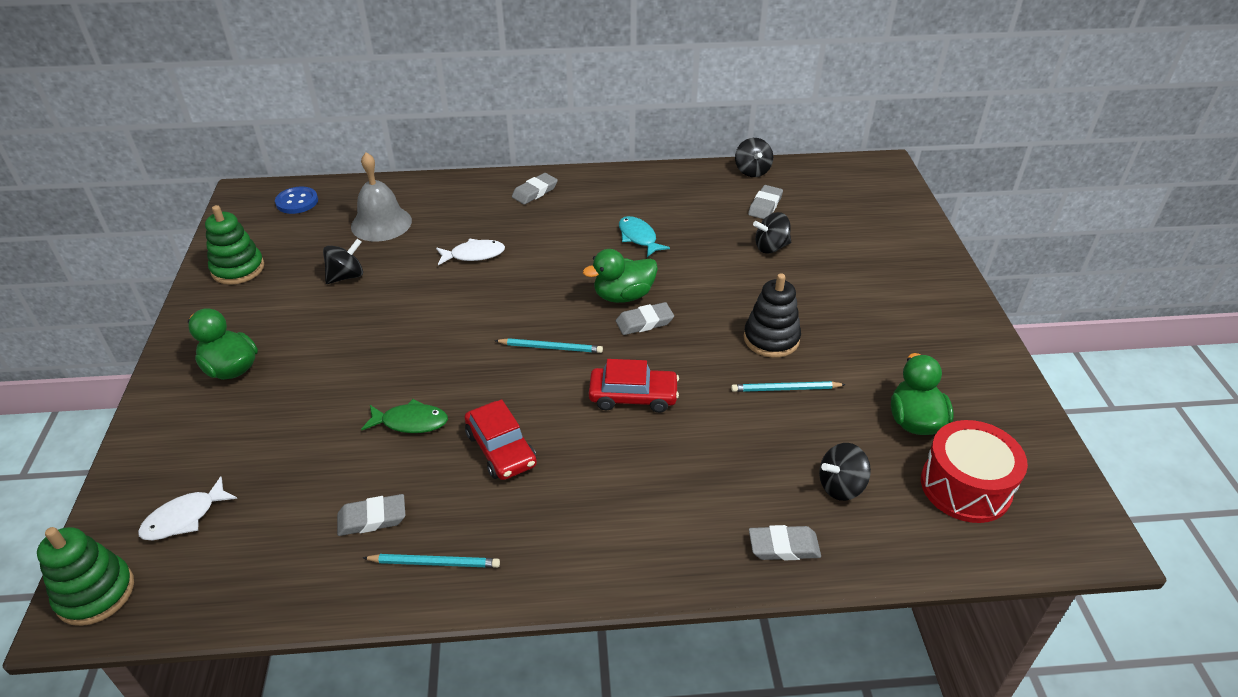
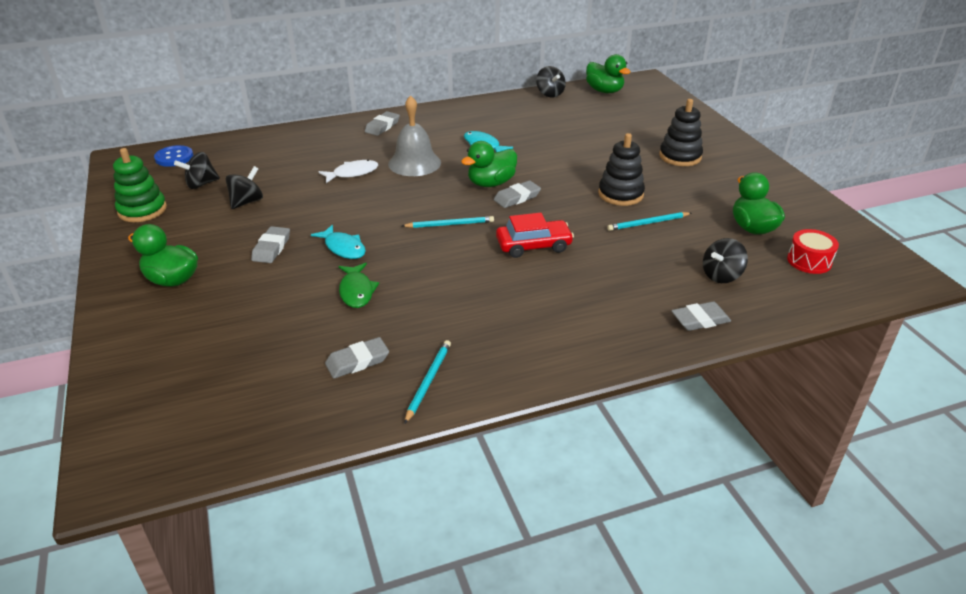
camera: 15 degrees left, 5 degrees down
green stacking toy [37,527,134,626] -> none
white fish [138,476,237,540] -> none
grey bell [351,152,412,242] -> grey bell moved to [388,95,441,176]
green fish [361,399,448,433] -> green fish turned 90 degrees clockwise [338,263,379,308]
turquoise pencil [363,554,500,568] -> turquoise pencil turned 60 degrees counterclockwise [404,340,451,424]
red car [465,399,537,480] -> none
grey eraser [748,185,783,219] -> grey eraser moved to [251,226,290,263]
black spinning top [753,212,791,253] -> black spinning top moved to [174,152,220,189]
red drum [921,420,1028,523] -> red drum [787,229,839,274], size x0.62
none -> turquoise fish [311,225,366,259]
none -> green duck [586,54,630,93]
none -> black stacking toy [659,99,703,166]

